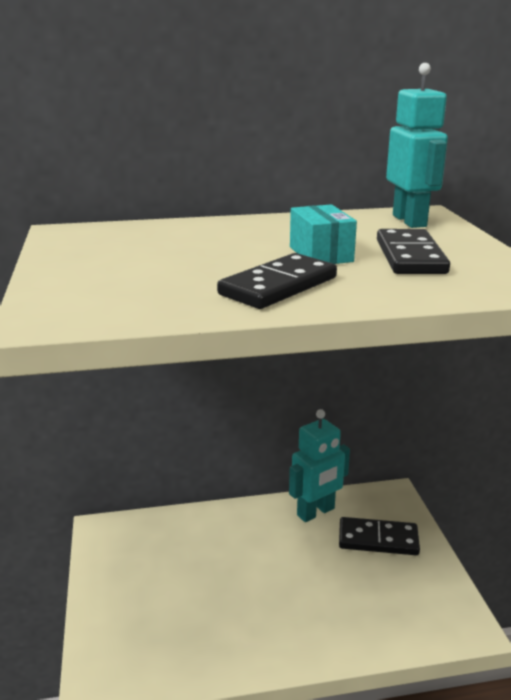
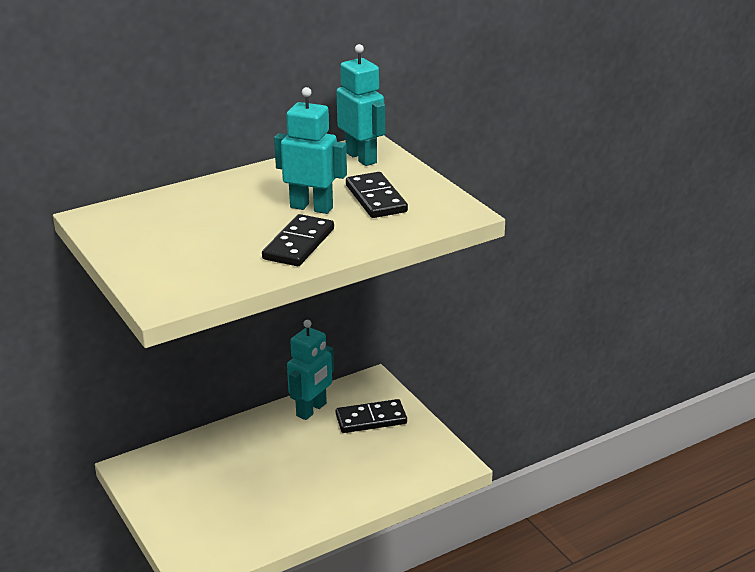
camera: 20 degrees left, 5 degrees up
turquoise box [290,204,357,264] -> turquoise robot [274,87,347,214]

